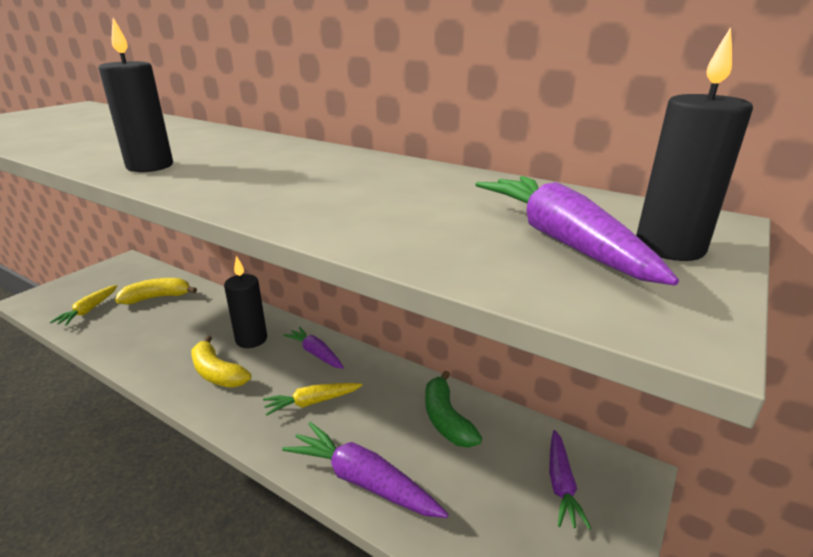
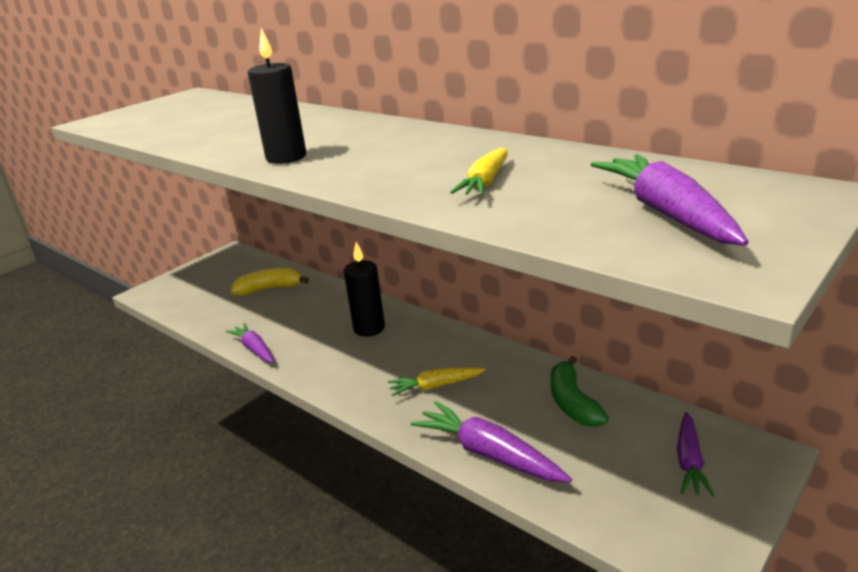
camera: 10 degrees right, 0 degrees up
yellow carrot [50,285,117,326] -> yellow carrot moved to [450,148,508,196]
yellow banana [191,335,251,388] -> none
purple carrot [283,327,344,369] -> purple carrot moved to [226,323,274,363]
black candle [636,27,753,261] -> none

